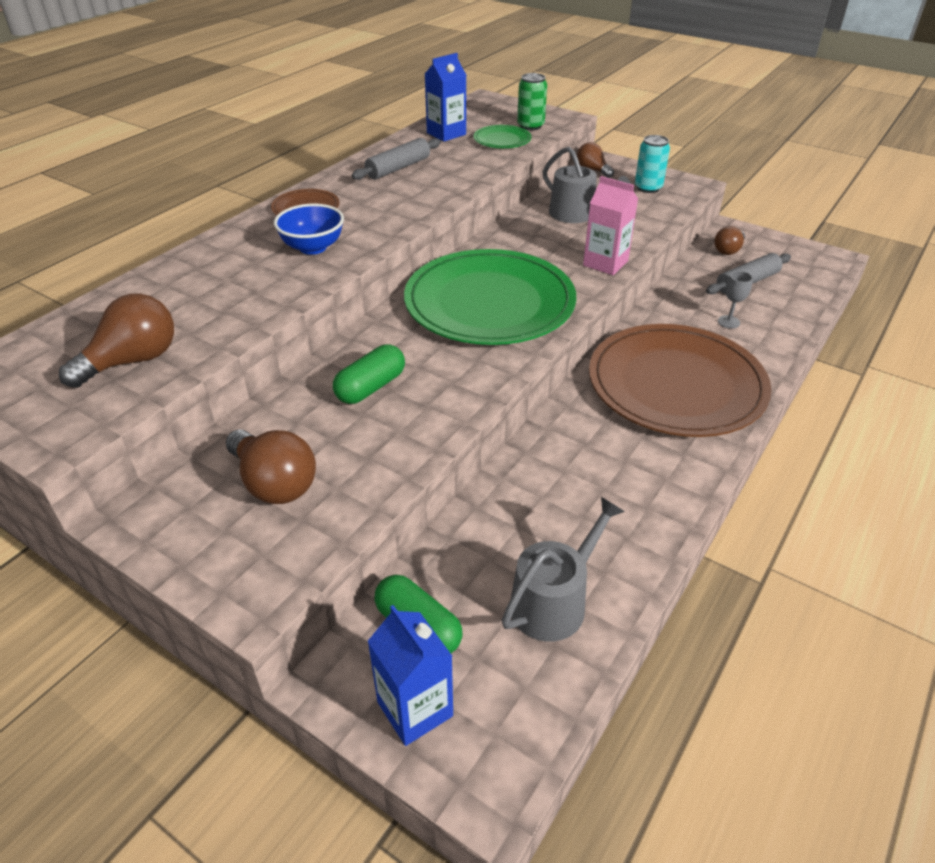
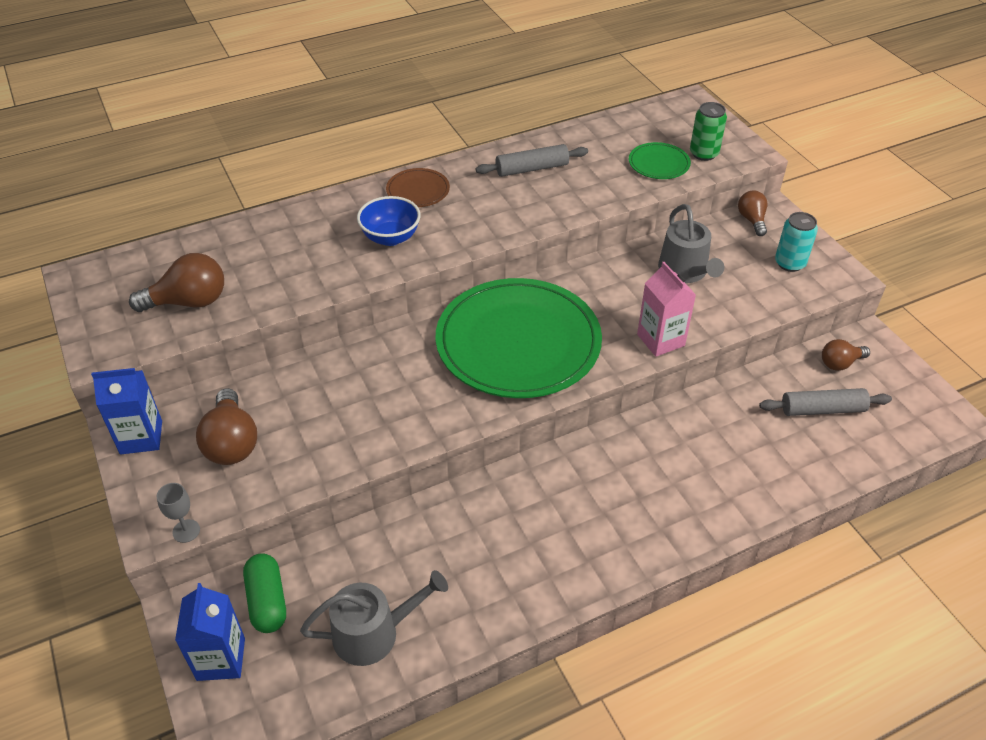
camera: 30 degrees right, 5 degrees up
green capsule [333,345,405,404] -> none
blue carton [425,53,467,142] -> blue carton moved to [91,368,162,455]
brown plate [589,324,772,437] -> none
grey goblet [718,271,753,329] -> grey goblet moved to [157,483,200,543]

